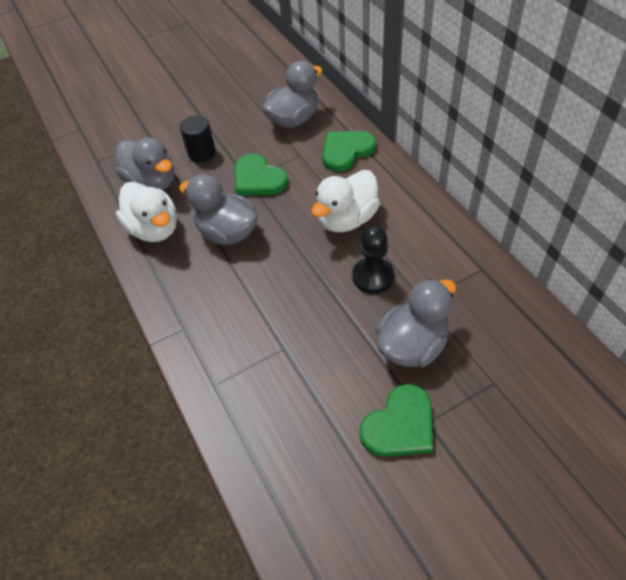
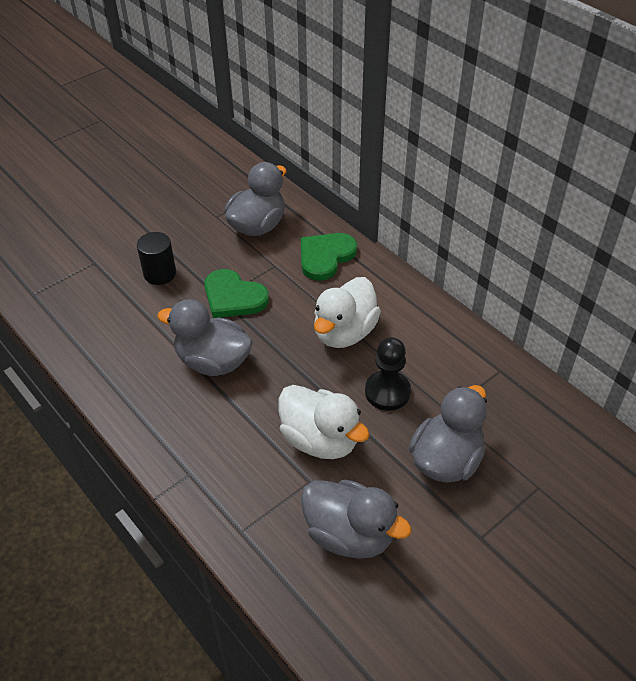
camera: 15 degrees left, 5 degrees down
grey duck [116,138,174,190] -> grey duck moved to [301,479,412,559]
white duck [116,182,177,242] -> white duck moved to [278,385,370,459]
green heart [360,384,433,457] -> none

